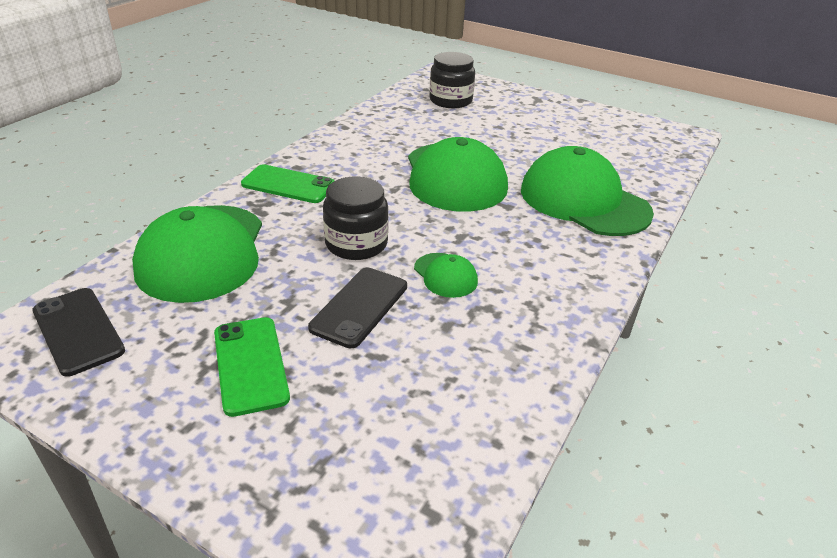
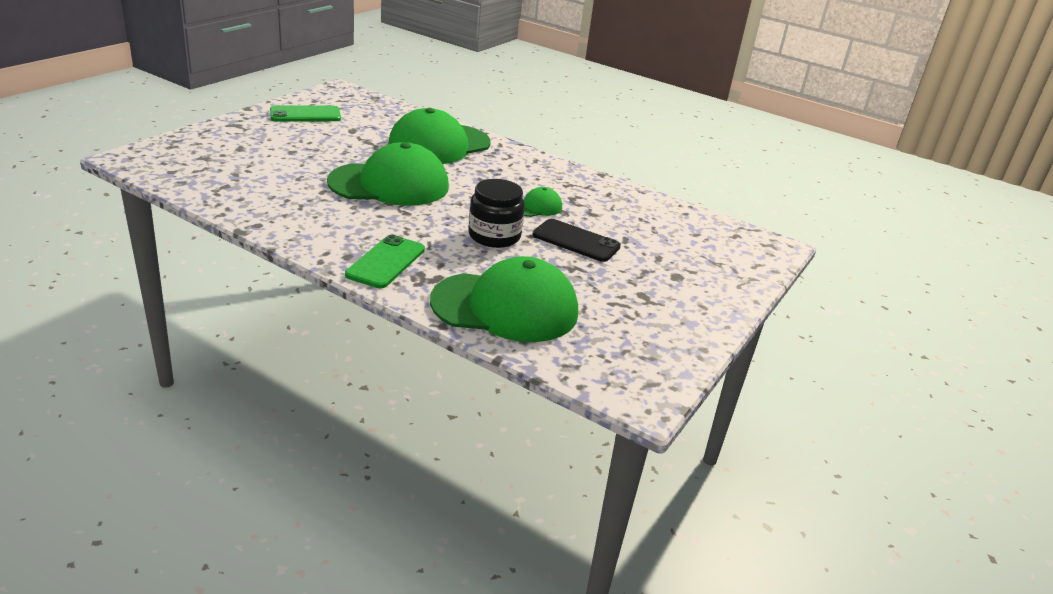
camera: 90 degrees left, 5 degrees down
black phone [32,288,125,377] -> none
green phone [214,317,290,417] -> green phone moved to [270,105,341,122]
black jar [430,52,475,108] -> none

